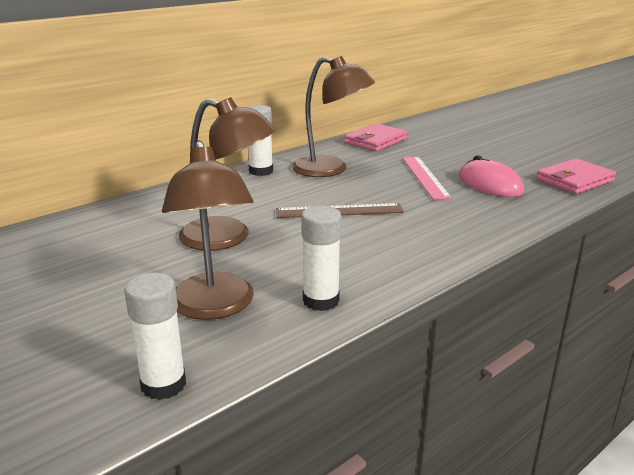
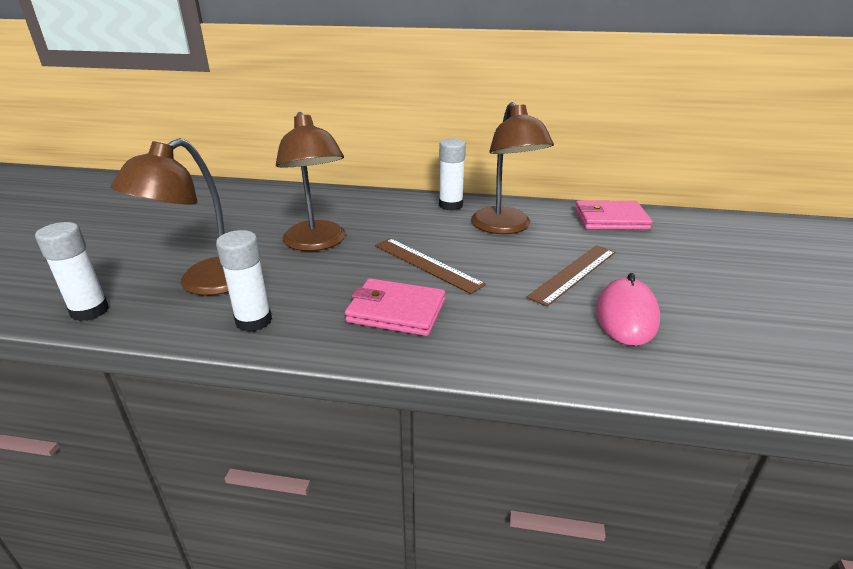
camera: 50 degrees right, 5 degrees up
pink ruler [402,157,452,200] -> brown ruler [526,245,615,307]
pink wallet [536,159,616,194] -> pink wallet moved to [345,278,445,336]

